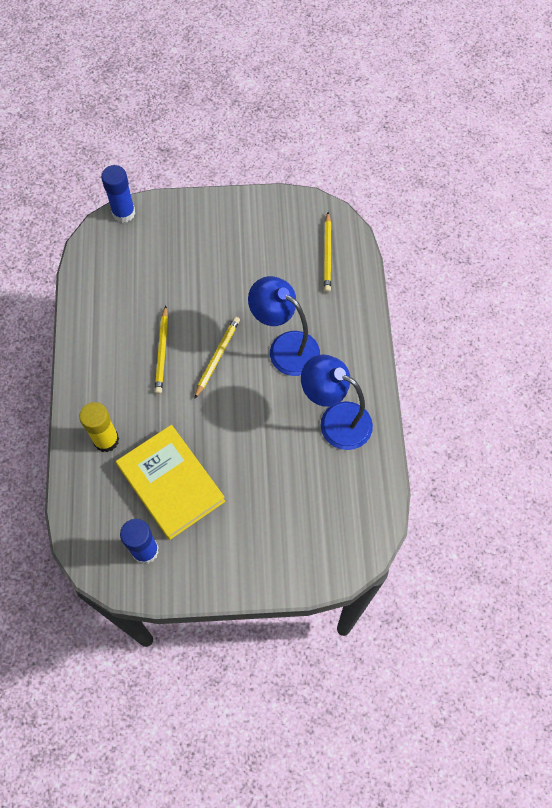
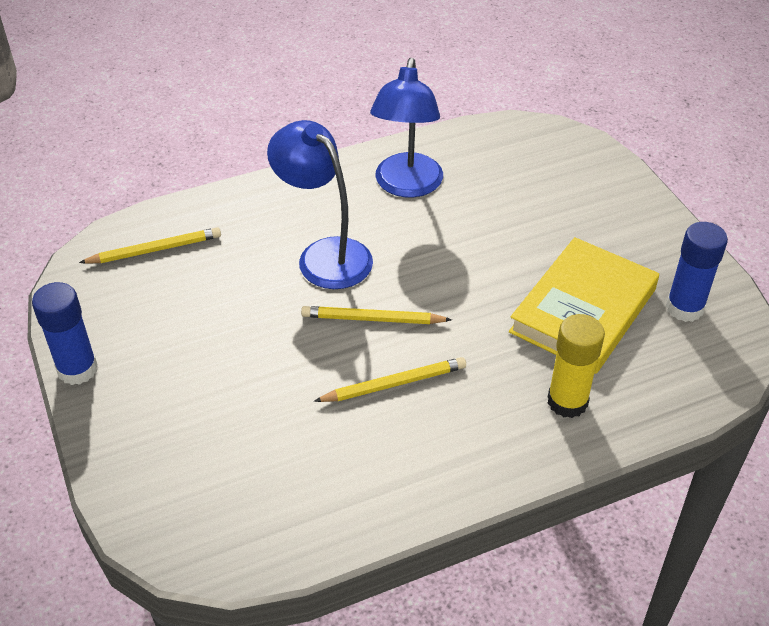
camera: 110 degrees left, 20 degrees down
blue glue stick [101,165,135,223] -> blue glue stick moved to [32,282,98,385]
blue lamp [248,276,320,376] -> blue lamp turned 120 degrees clockwise [267,120,373,289]

